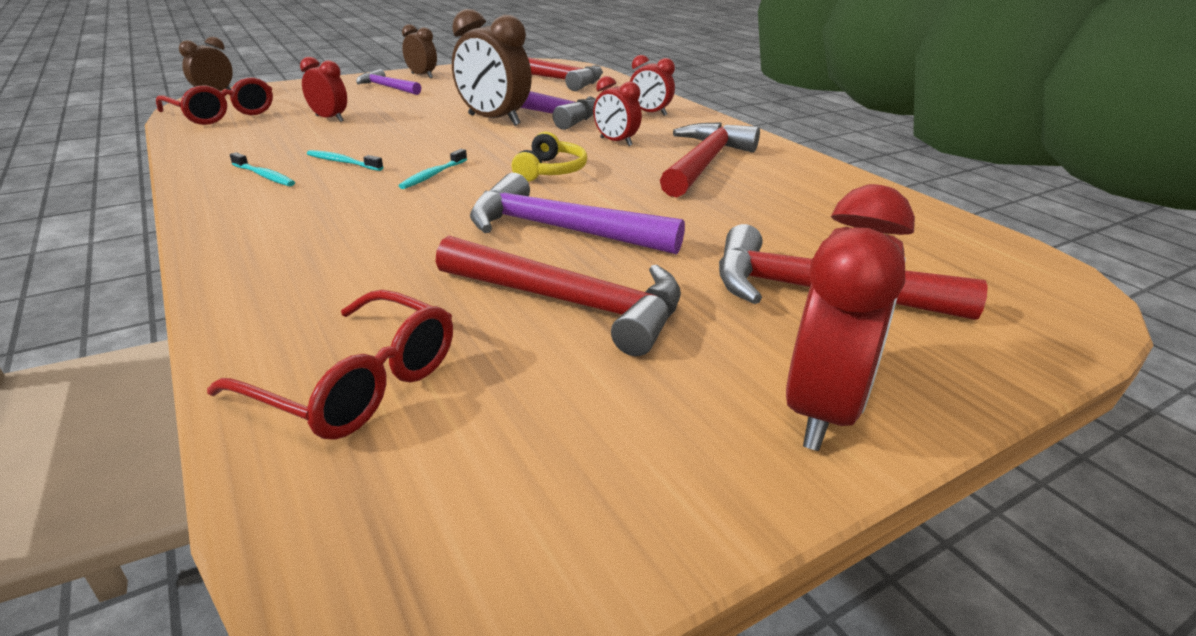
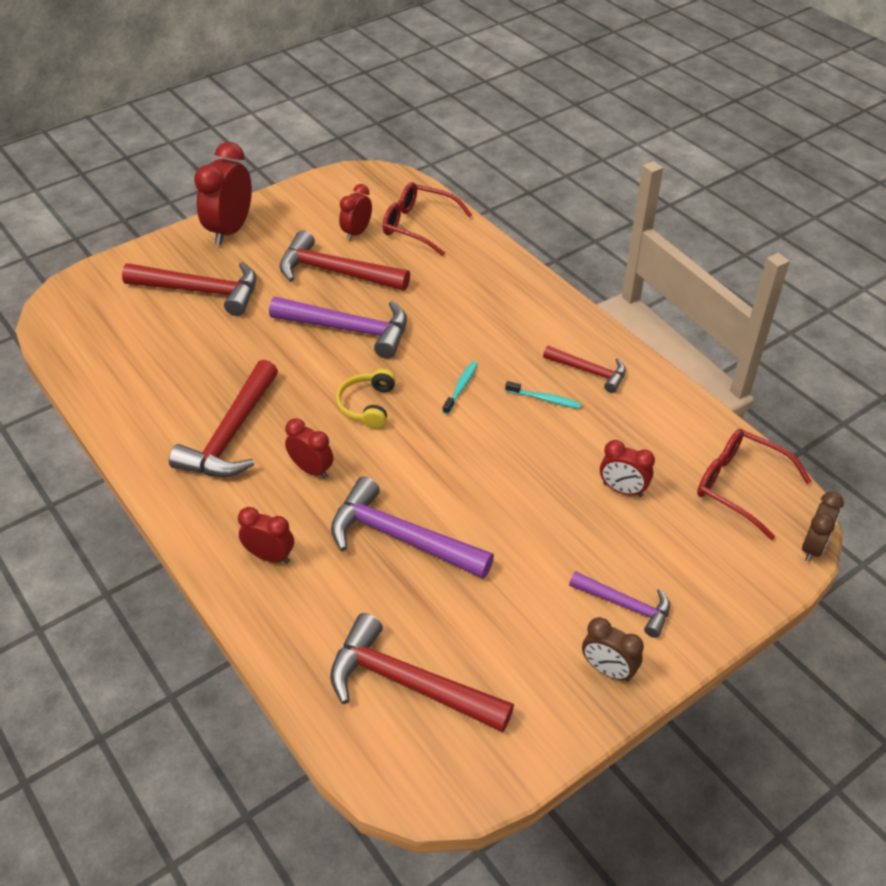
camera: 175 degrees right, 15 degrees up
turquoise toothbrush [230,152,295,186] -> red hammer [543,346,626,393]
brown clock [452,9,532,126] -> none
none -> red clock [339,184,372,241]

